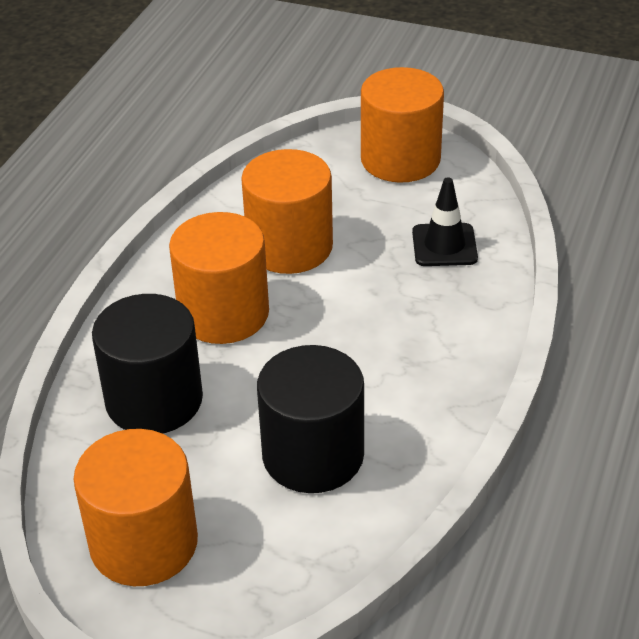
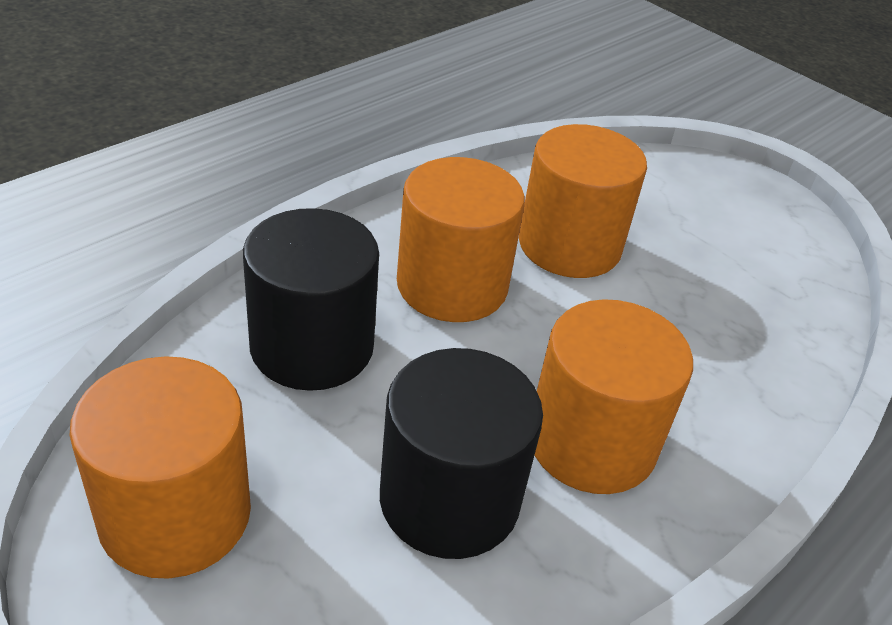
camera: 20 degrees right, 0 degrees up
orange cylinder [361,67,444,183] -> orange cylinder moved to [535,299,693,494]
black traffic cone [412,177,478,266] -> none

